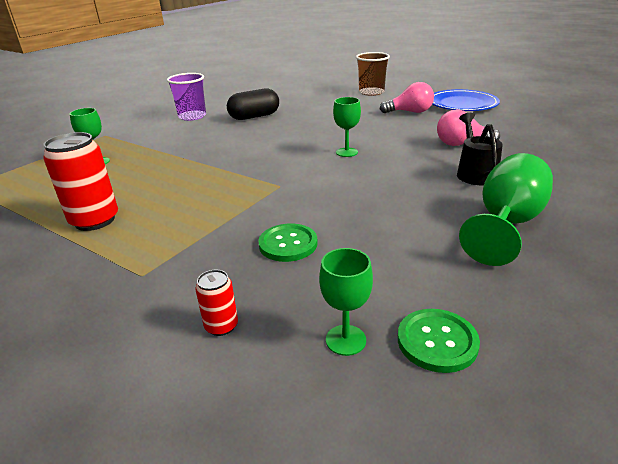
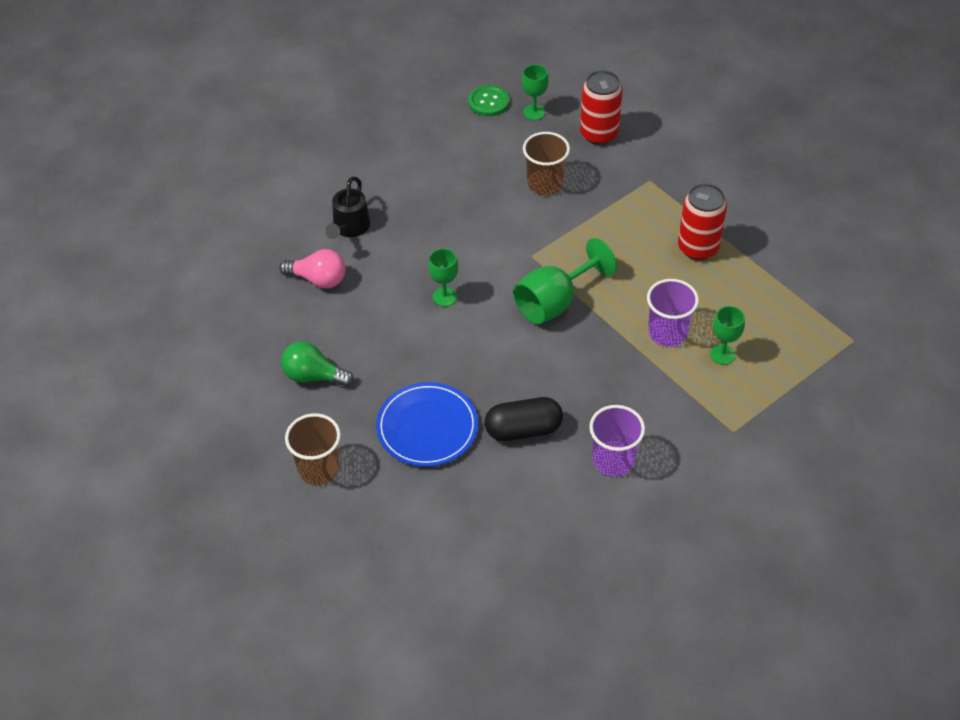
camera: 165 degrees left, 20 degrees up
red can [196,270,238,336] -> red can [580,70,623,145], size x1.99
green button [258,224,318,262] -> brown cup [523,132,570,195]
pink light bulb [380,82,434,113] -> green light bulb [281,341,354,387]
blue plate [432,89,500,111] -> blue plate moved to [376,382,478,467]
green goblet [459,153,553,266] -> green goblet moved to [513,238,617,325]
none -> purple cup [647,279,699,347]

